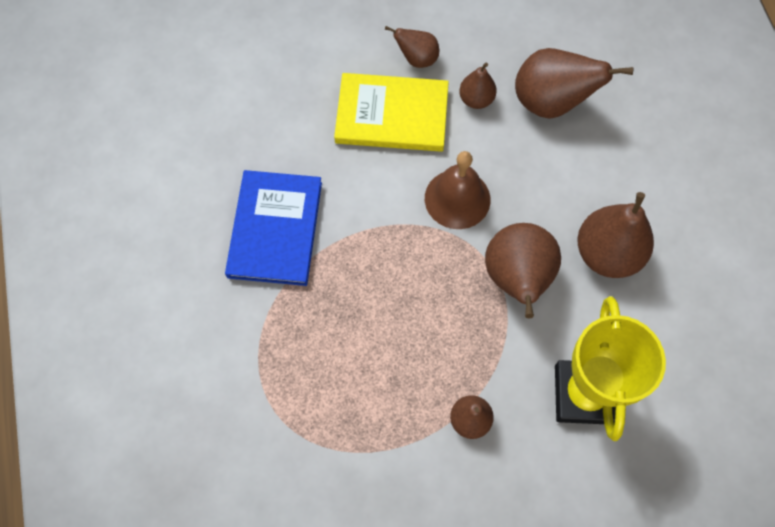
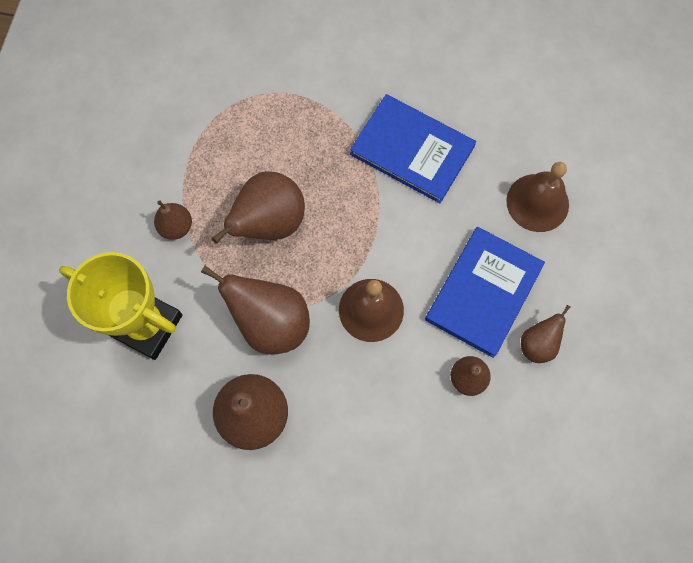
camera: 115 degrees right, 5 degrees up
yellow book [334,73,449,152] -> blue book [425,227,545,358]
brown pear [515,48,634,119] -> brown pear moved to [212,171,305,244]
none -> brown bell [506,162,569,232]

